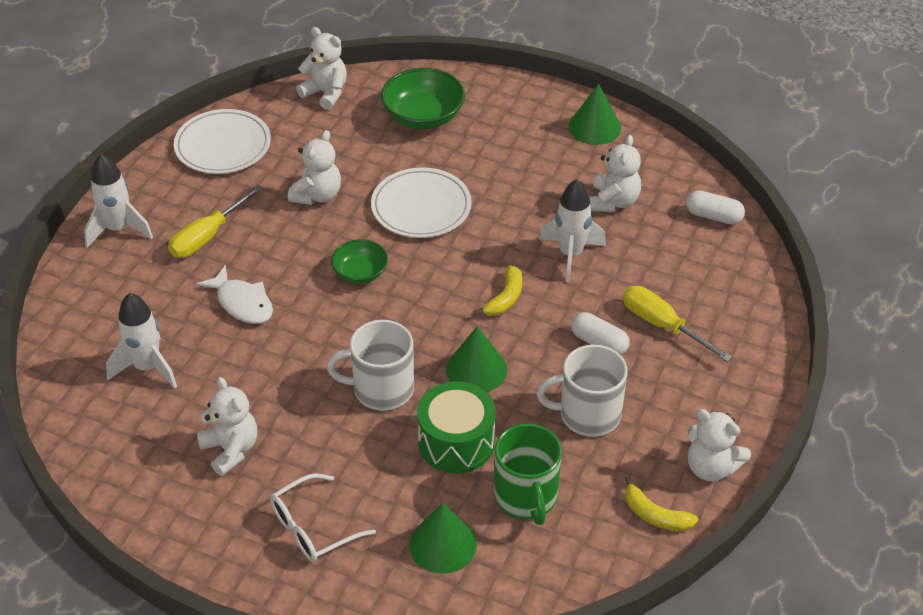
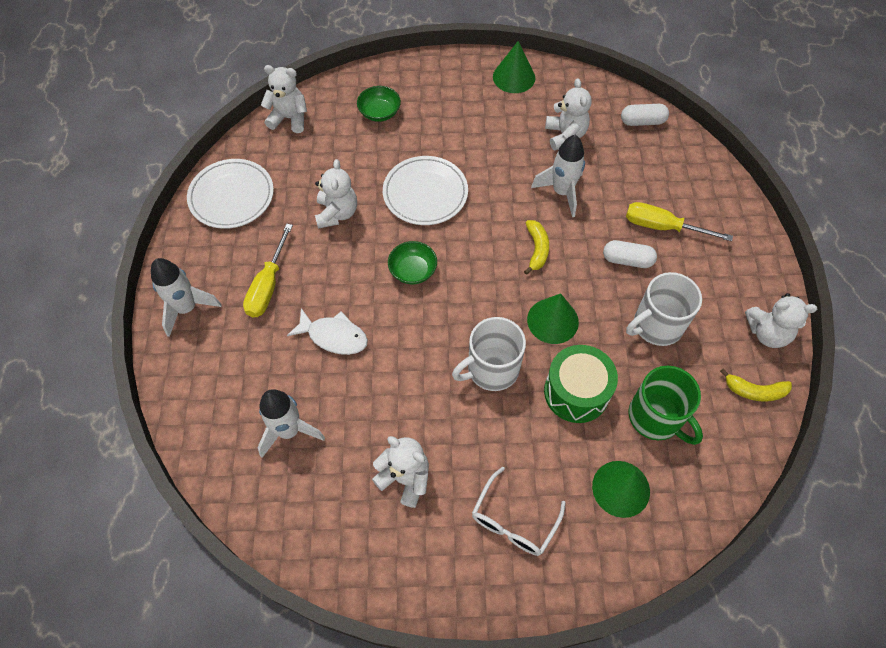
camera: 25 degrees left, 15 degrees up
green bowl [381,68,465,129] -> green bowl [357,86,401,122], size x0.61

